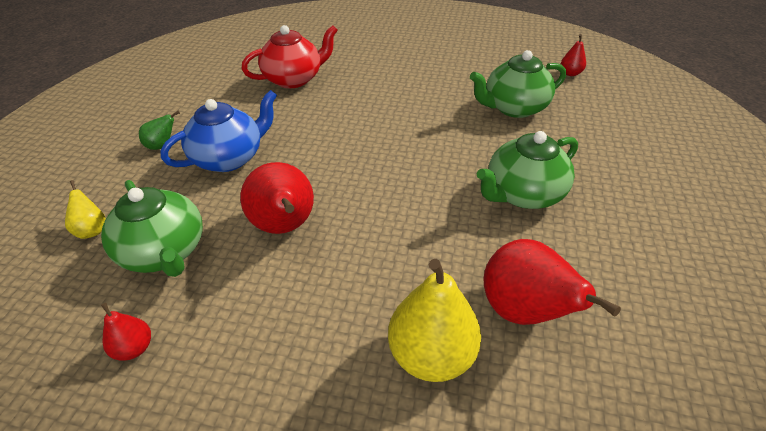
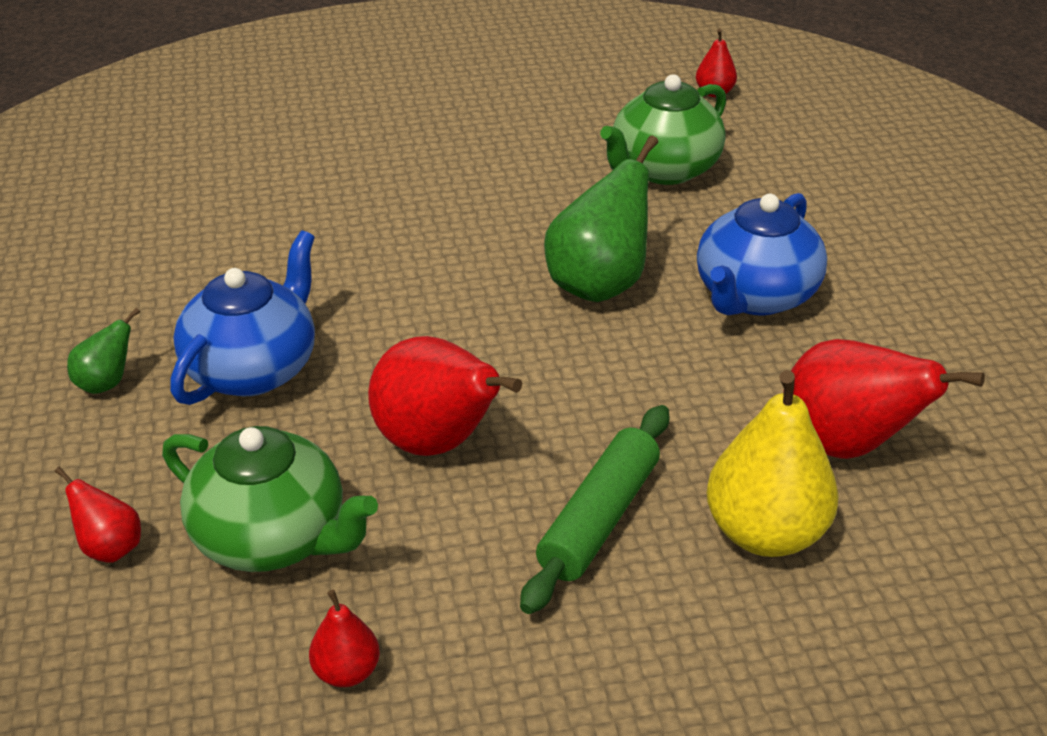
camera: 25 degrees left, 5 degrees down
yellow pear [65,180,106,239] -> red pear [55,467,141,563]
red teapot [242,25,338,88] -> none
green teapot [477,131,578,209] -> blue teapot [697,193,827,315]
none -> green rolling pin [520,405,669,614]
none -> green pear [544,135,658,302]

